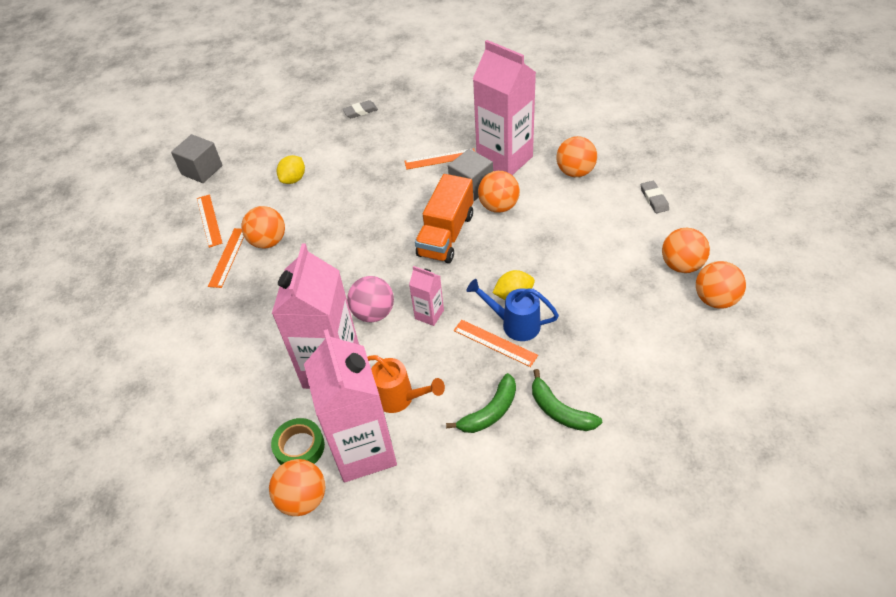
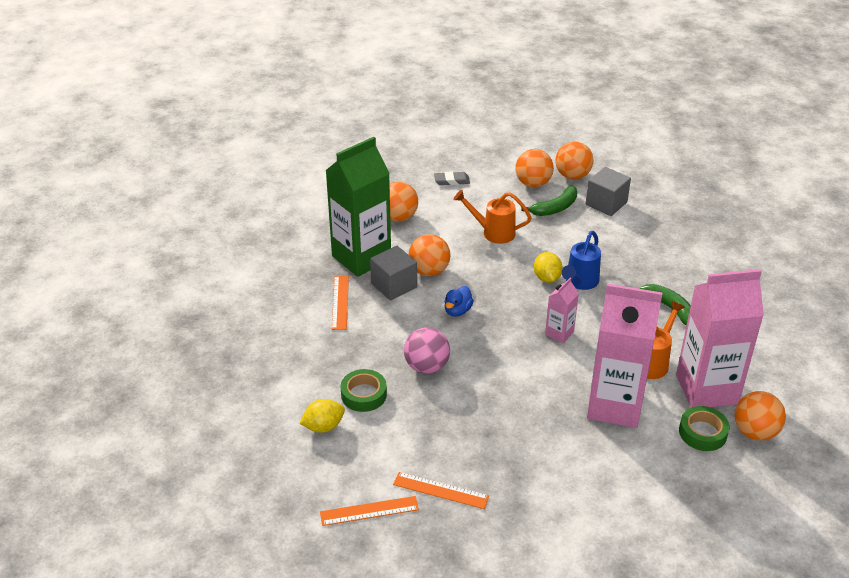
camera: 85 degrees left, 10 degrees down
grey cube [171,134,223,183] -> grey cube moved to [586,167,631,216]
orange ball [241,206,285,249] -> none
yellow lemon [277,155,305,184] -> yellow lemon turned 60 degrees counterclockwise [300,399,345,433]
grey eraser [342,100,378,118] -> none
pink ball [347,276,394,322] -> pink ball moved to [404,327,450,374]
orange truck [415,174,473,263] -> blue duck [445,286,474,317]
orange ruler [454,320,538,367] -> none
pink carton [473,40,536,175] -> green carton [325,137,391,277]
green banana [532,369,602,431] -> green banana moved to [521,186,577,216]
none -> green tape [340,369,387,412]
none -> orange watering can [453,190,532,244]

